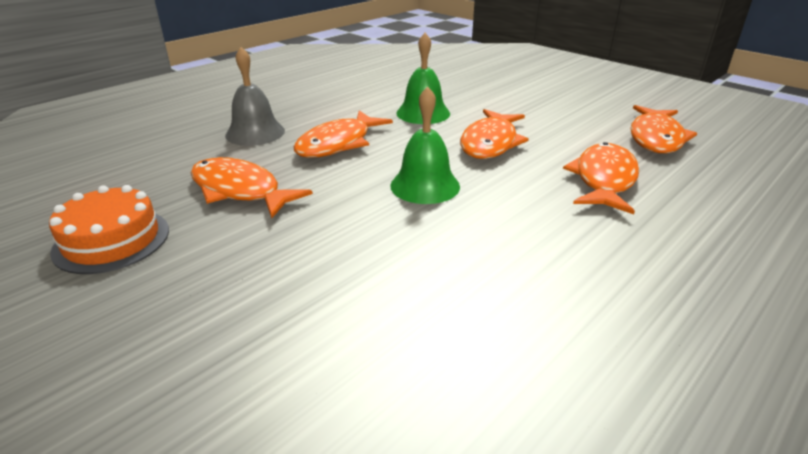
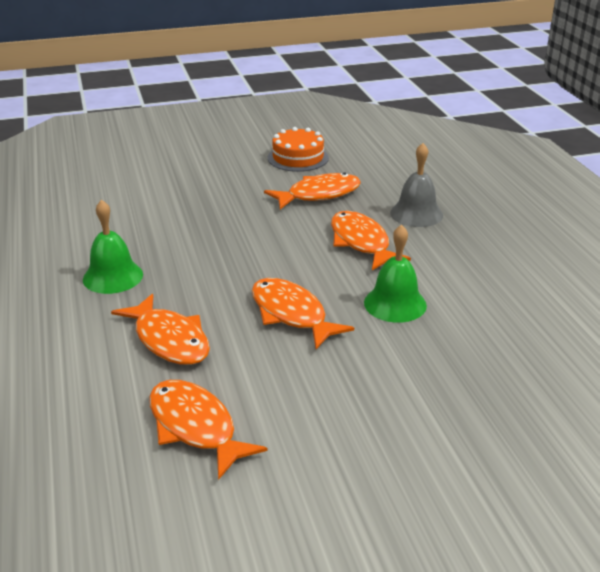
camera: 120 degrees right, 0 degrees up
green bell [390,87,460,204] -> green bell moved to [83,200,143,294]

